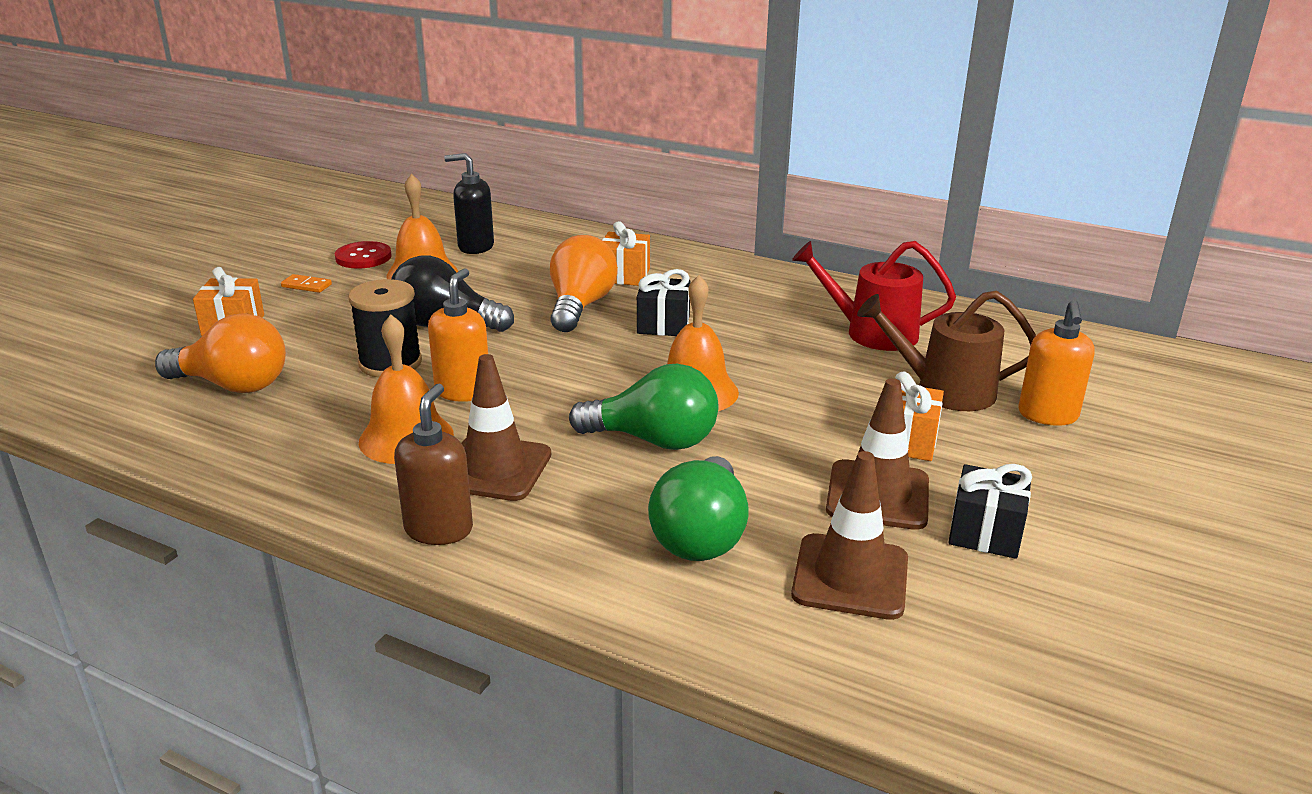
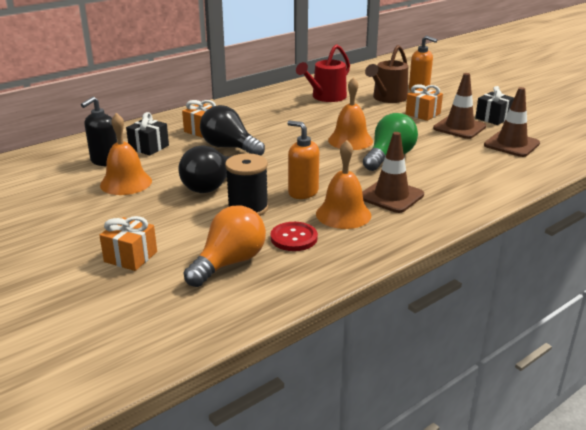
camera: 65 degrees left, 0 degrees up
orange domino [281,274,332,293] -> none
red button [335,241,392,269] -> red button moved to [271,222,318,251]
brown soap dispenser [394,384,473,545] -> none
orange light bulb [550,235,618,332] -> black light bulb [200,105,265,156]
black gift [637,269,691,336] -> black gift moved to [126,112,169,156]
green light bulb [648,456,749,561] -> none

